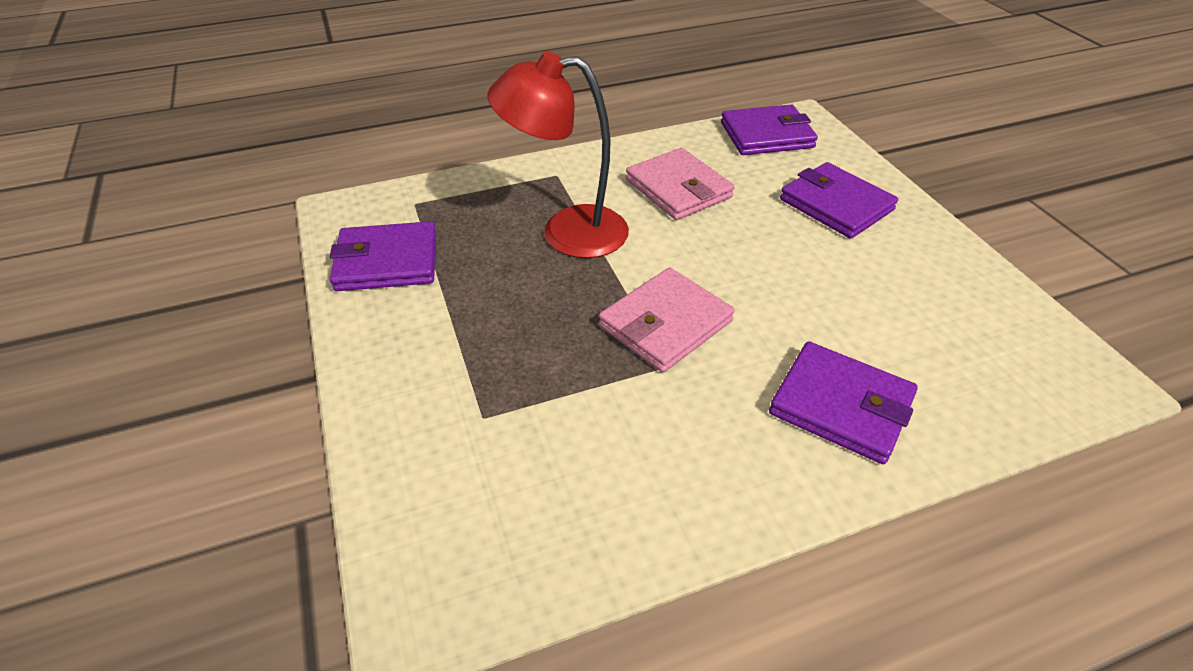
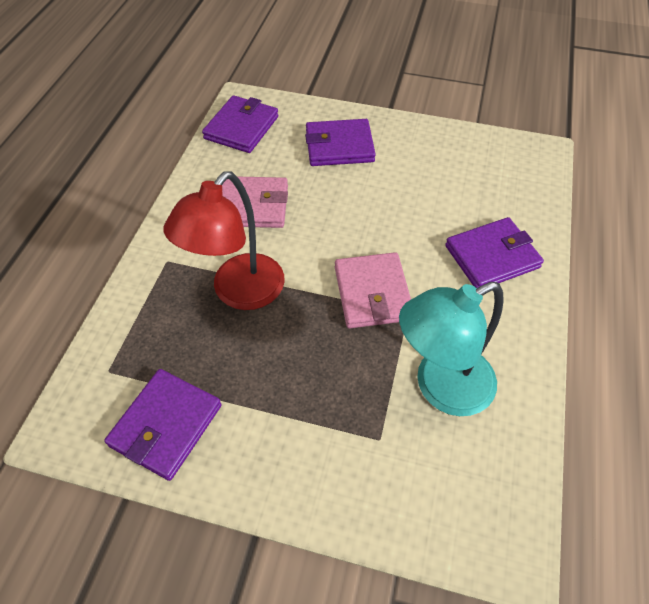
camera: 55 degrees left, 10 degrees up
none -> turquoise lamp [399,282,504,416]

